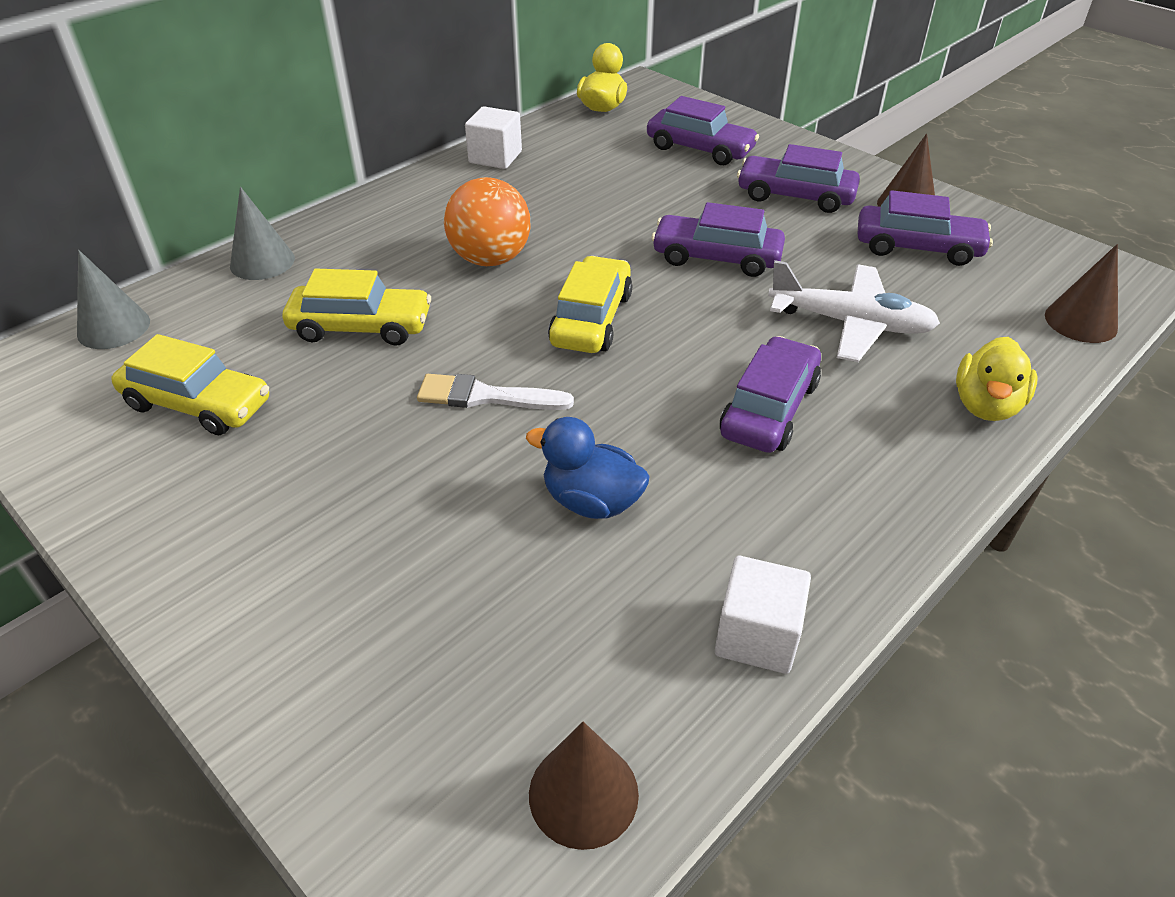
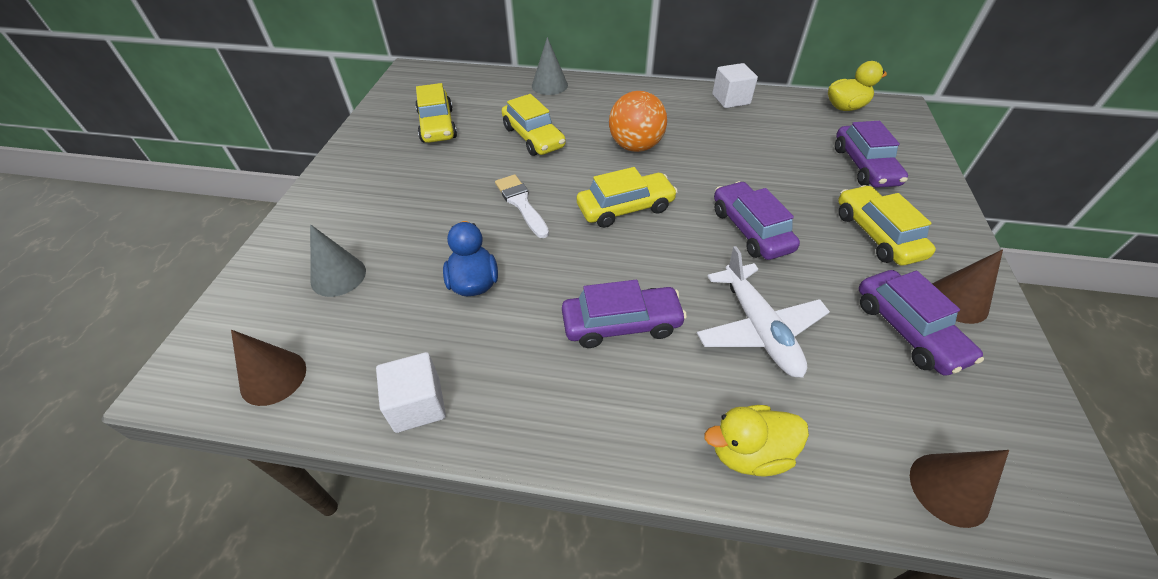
camera: 55 degrees right, 5 degrees up
grey cone [77,250,150,349] -> grey cone moved to [310,224,366,297]
purple car [737,144,860,213] -> yellow car [838,185,936,266]

